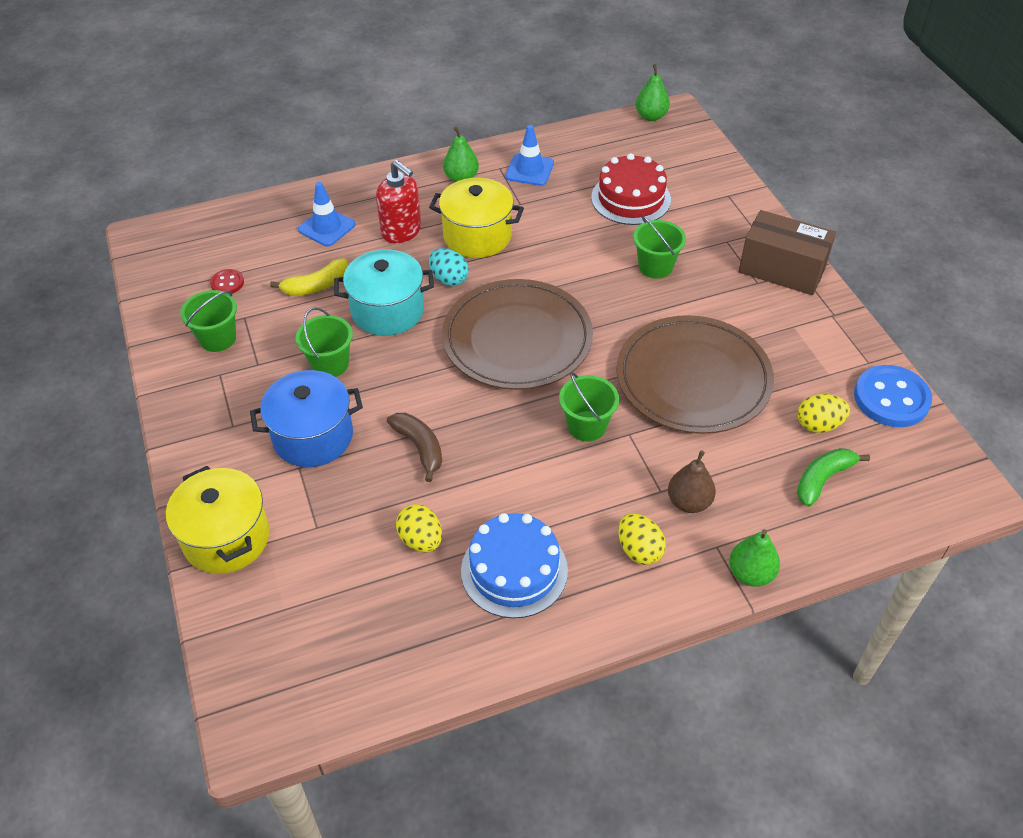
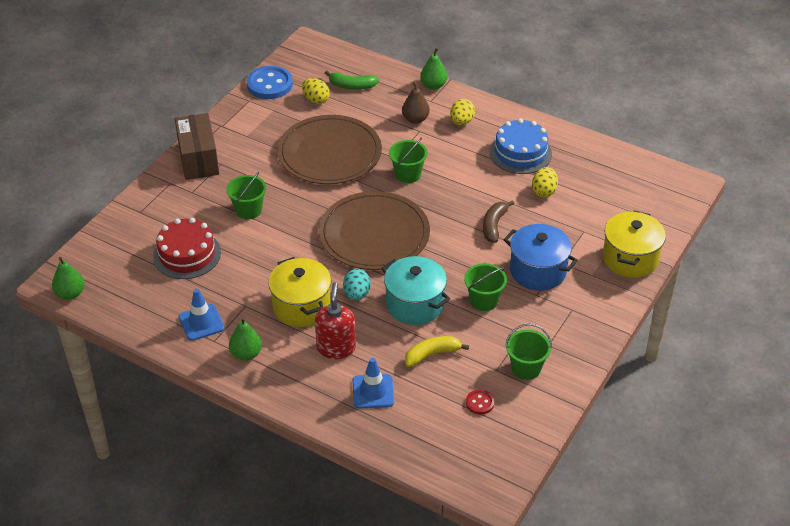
camera: 130 degrees left, 5 degrees down
yellow banana [270,259,348,296] -> yellow banana turned 45 degrees counterclockwise [405,336,469,367]

